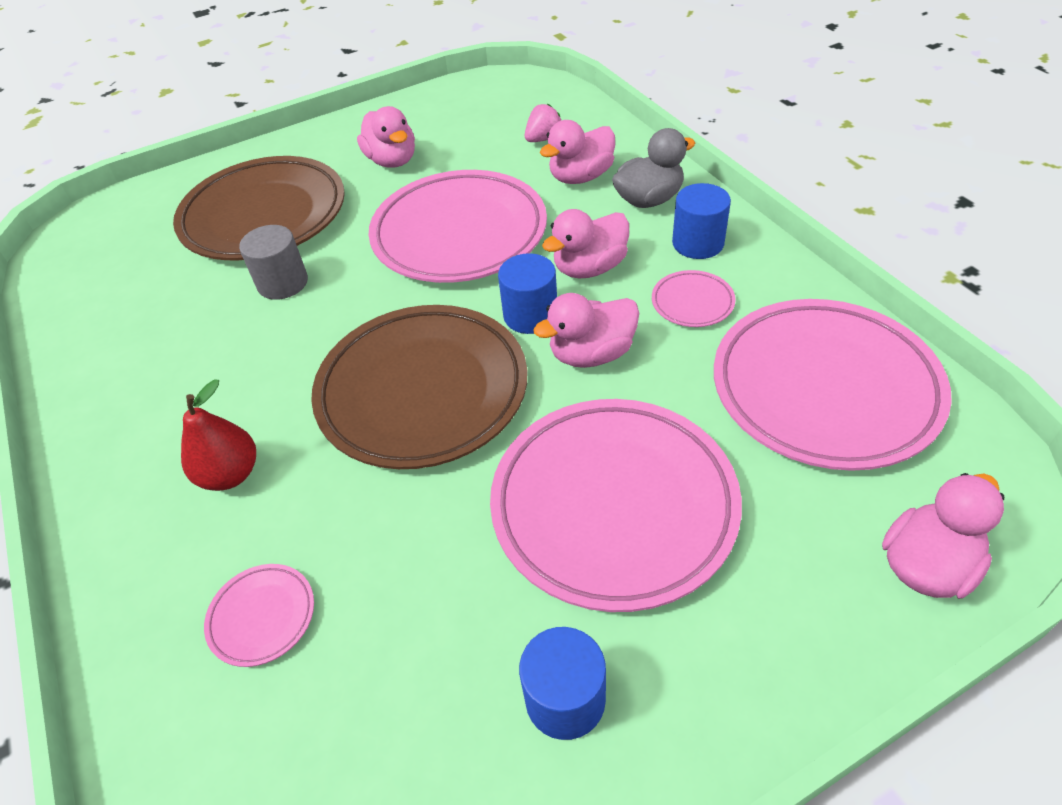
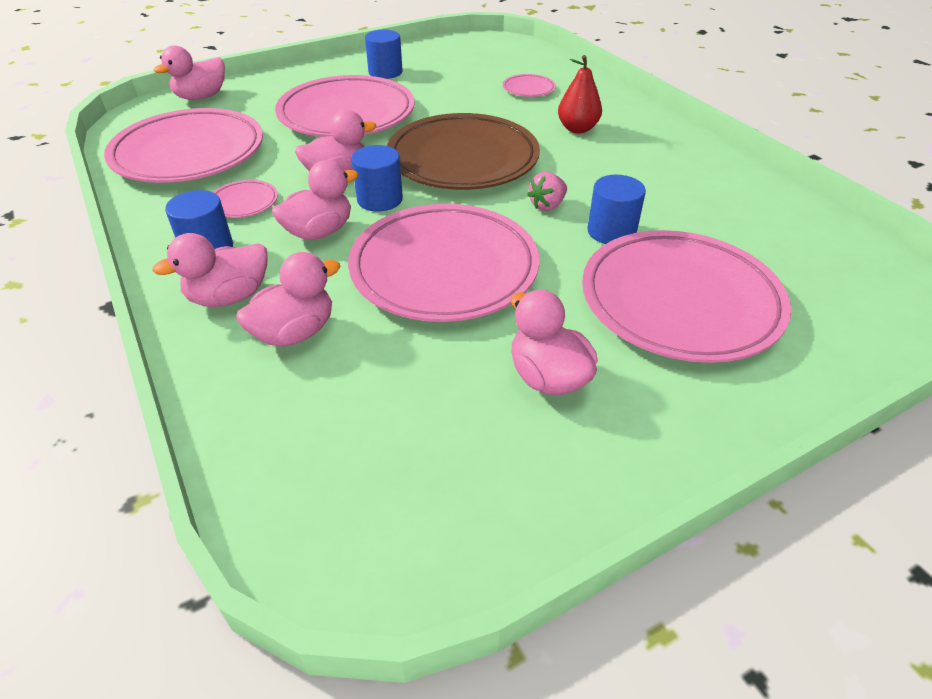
camera: 175 degrees right, 5 degrees down
brown plate [173,156,345,260] -> pink plate [582,230,791,363]
grey cylinder [239,225,308,300] -> blue cylinder [587,175,646,244]
pink strawberry [525,104,561,142] -> pink strawberry moved to [527,172,567,211]
grey duck [612,128,695,208] -> pink duck [152,233,268,307]

